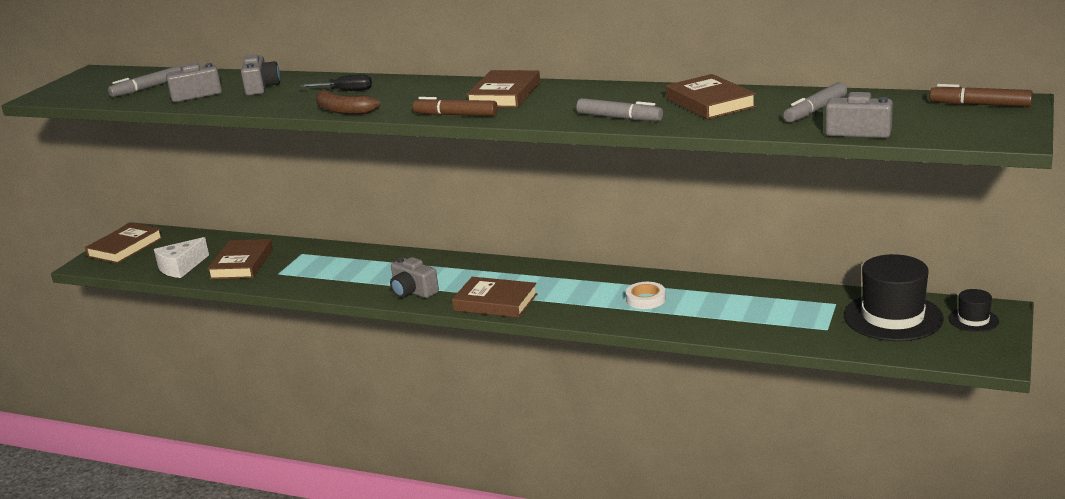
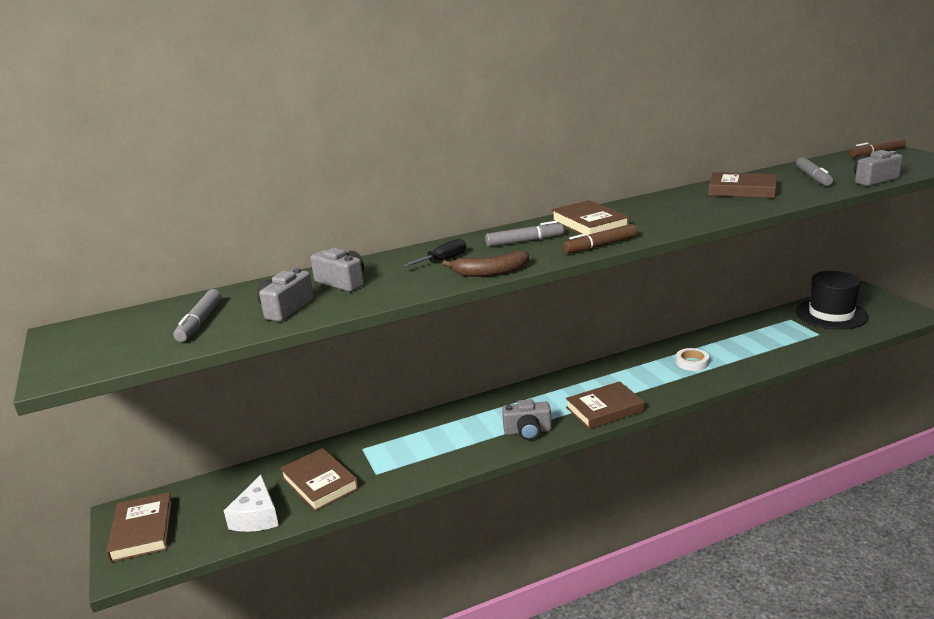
camera: 45 degrees left, 0 degrees up
grey marker [576,98,663,121] -> grey marker moved to [485,221,564,247]
black hat [949,289,999,332] -> none

